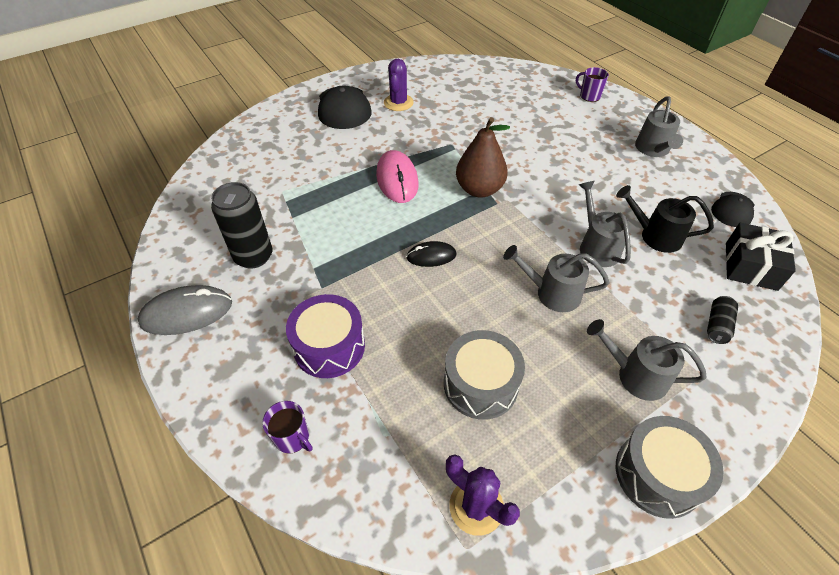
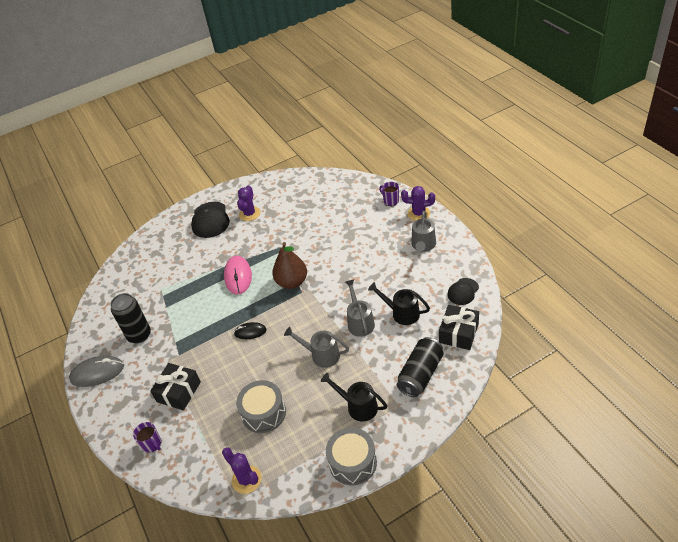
camera: 10 degrees right, 5 degrees down
purple drum [286,294,365,378] -> black gift [150,363,201,410]
grey watering can [587,319,706,401] -> black watering can [321,373,387,421]
black can [707,296,738,344] -> black can [397,337,443,397], size x1.93
none -> purple cactus [401,186,435,221]

